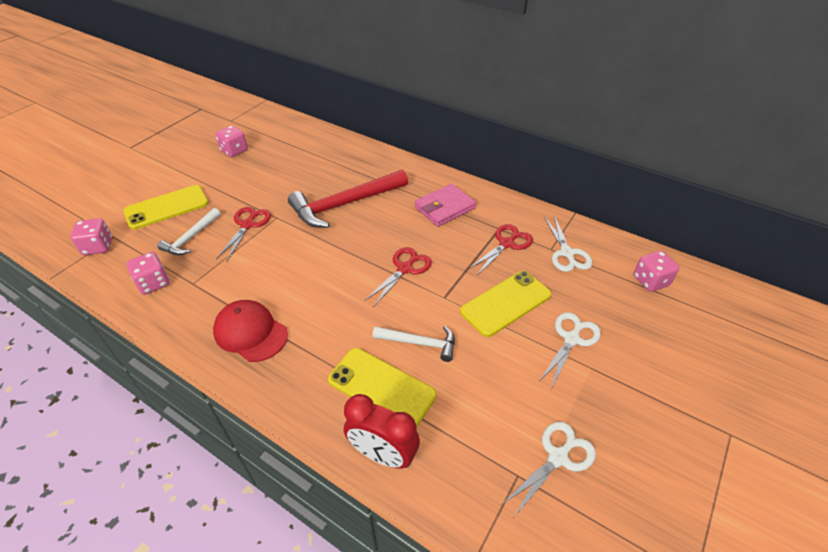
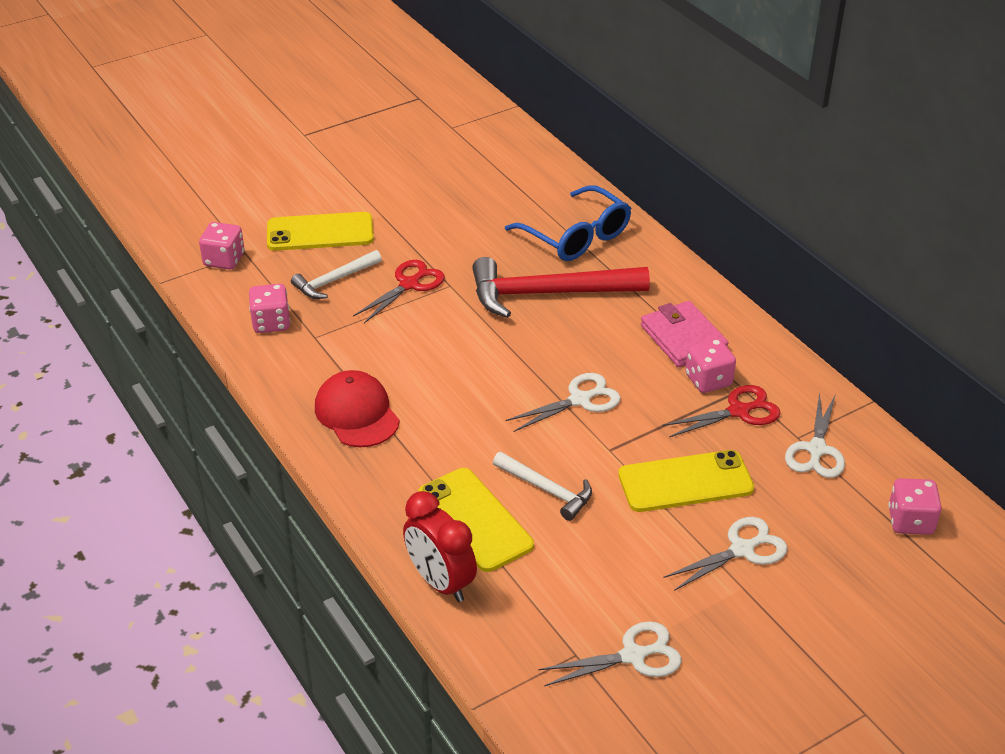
camera: 25 degrees right, 5 degrees down
pink dice [215,125,248,157] -> pink dice moved to [685,338,736,393]
red scissors [364,247,432,307] -> white scissors [506,373,621,432]
pink wallet [415,184,476,227] -> pink wallet turned 75 degrees clockwise [641,301,728,367]
none -> blue glasses [505,185,631,261]

